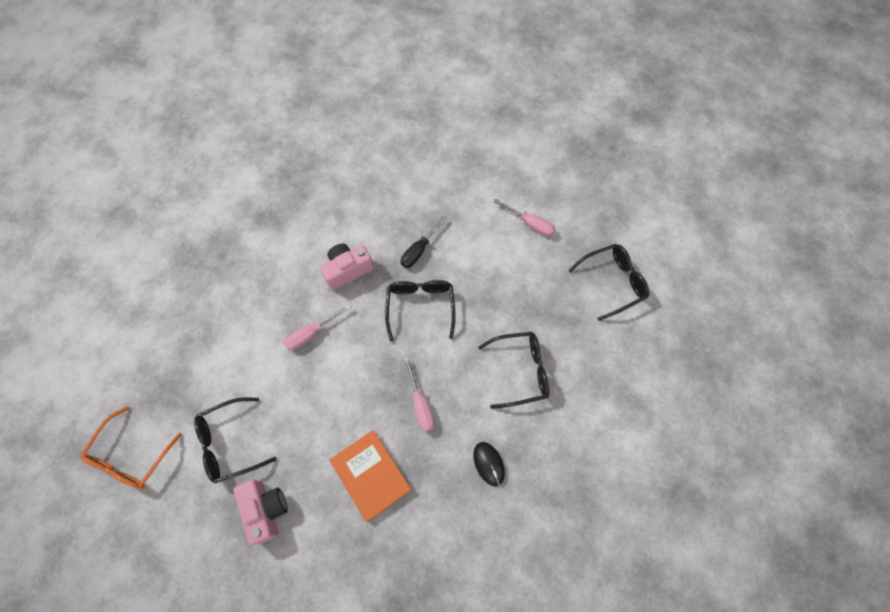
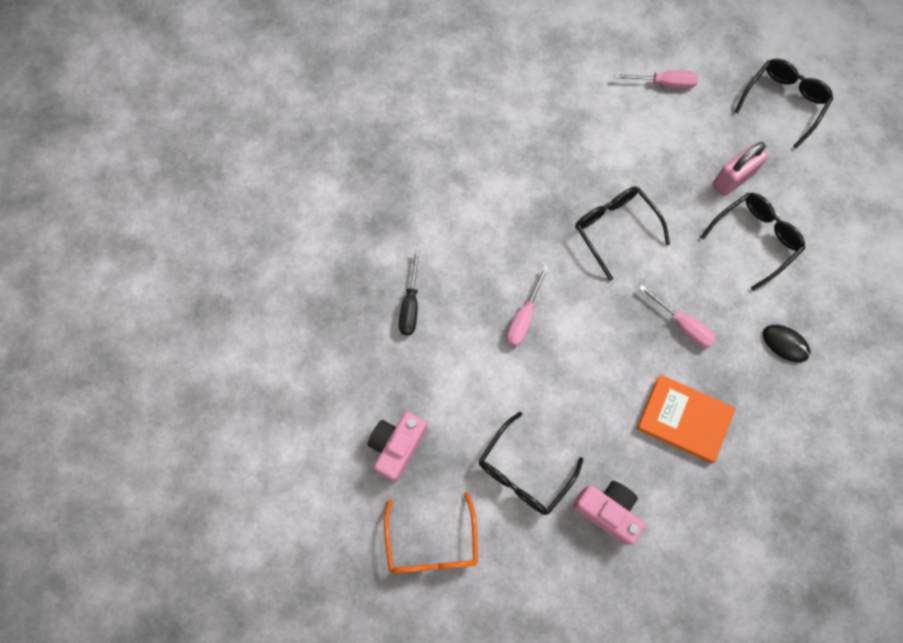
camera: 30 degrees left, 5 degrees up
pink camera [320,243,374,290] -> pink camera moved to [368,412,427,482]
black screwdriver [400,215,447,268] -> black screwdriver moved to [399,250,420,335]
none -> pink padlock [713,142,768,196]

